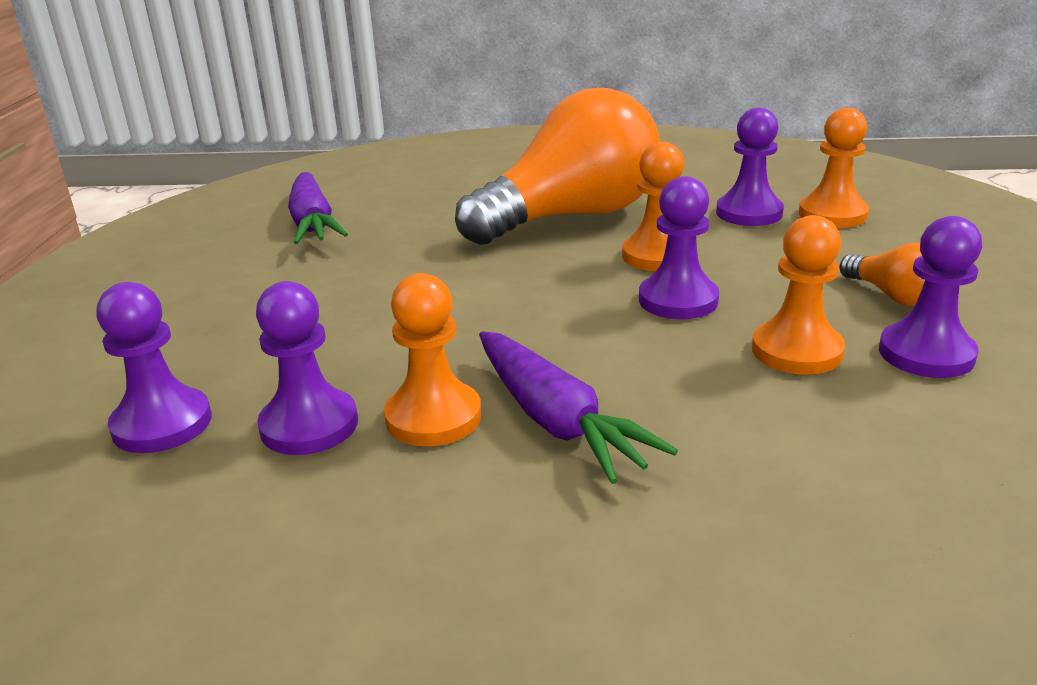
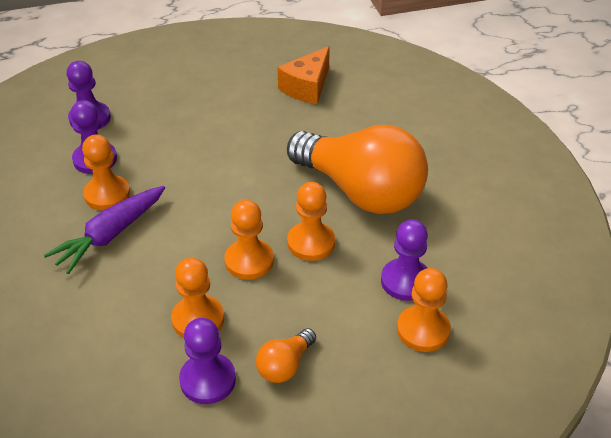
camera: 70 degrees right, 15 degrees up
purple carrot [288,172,348,244] -> orange cheese [278,46,330,104]
purple pawn [639,176,719,319] -> orange pawn [224,200,274,280]

